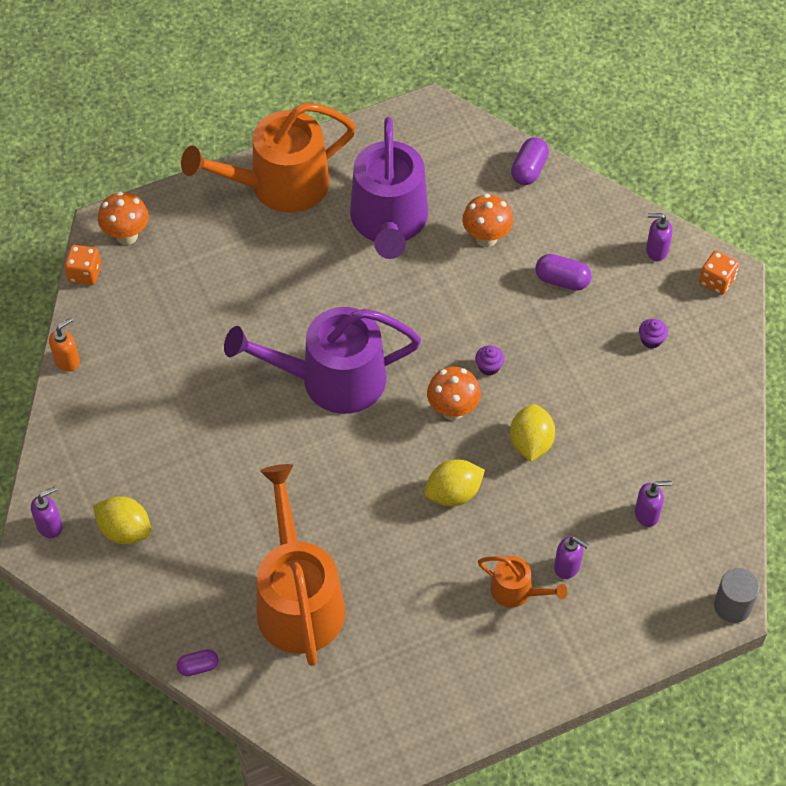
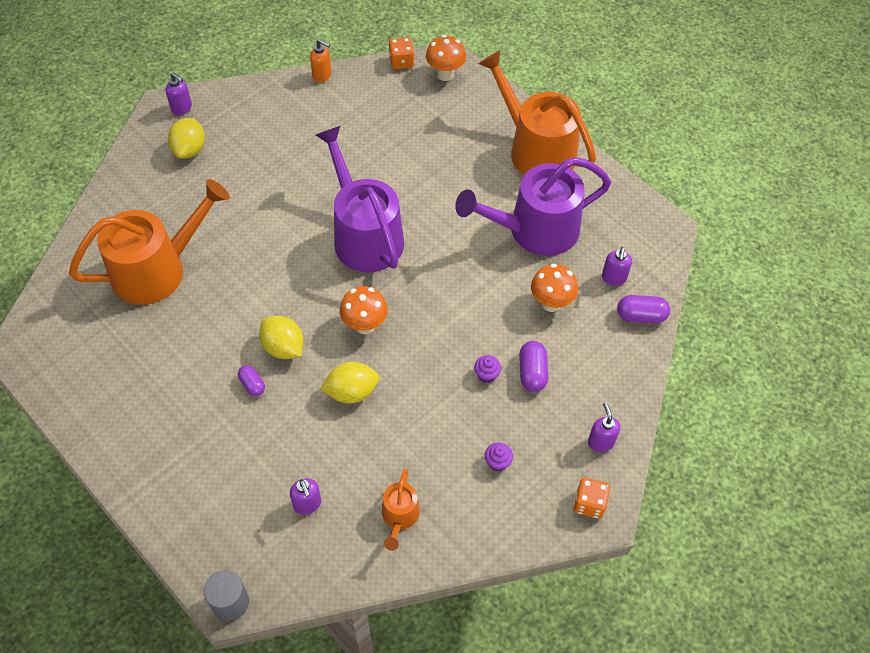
camera: 70 degrees right, 0 degrees up
purple capsule [177,649,219,676] -> purple capsule moved to [238,365,265,396]
purple cupcake [475,345,505,376] -> purple cupcake moved to [474,355,501,383]
orange watering can [478,556,567,607] -> orange watering can moved to [382,469,420,551]
purple soap dispenser [554,536,589,579] -> purple soap dispenser moved to [602,247,632,286]

